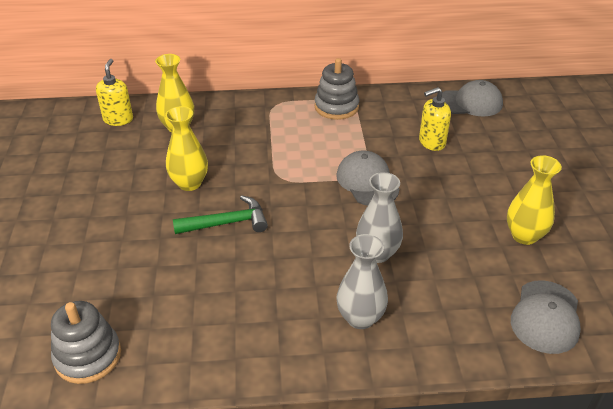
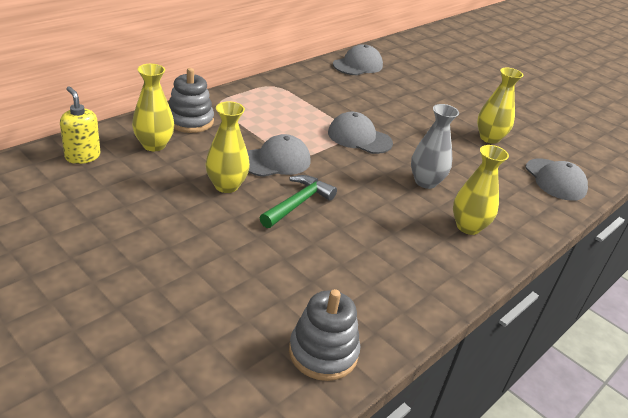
camera: 45 degrees left, 5 degrees down
grey stacking toy [314,58,359,120] -> grey stacking toy moved to [169,68,214,133]
grey vase [336,234,388,329] -> yellow vase [453,145,509,235]
yellow soap dispenser [419,87,451,151] -> none
none -> grey cap [247,134,310,177]

